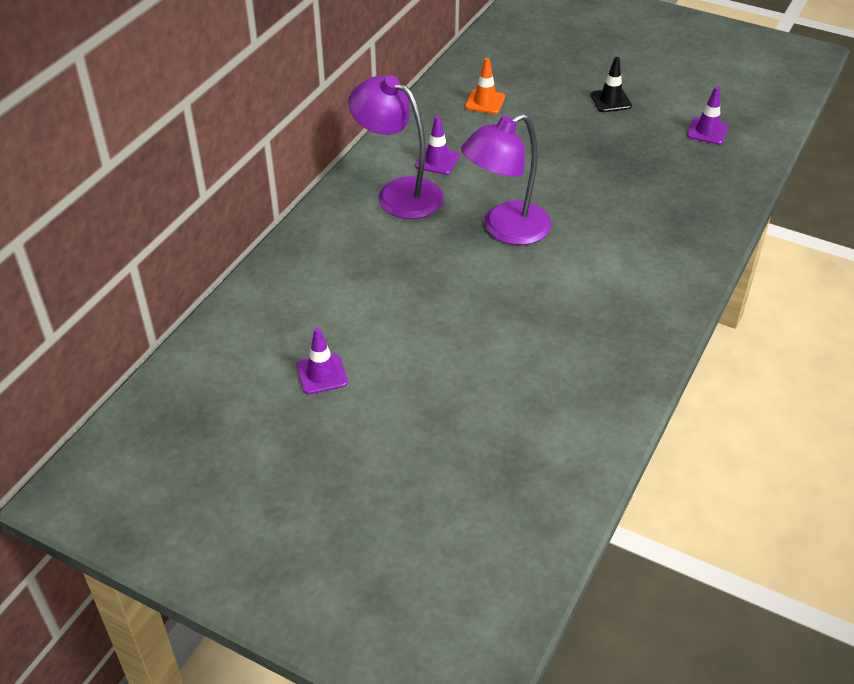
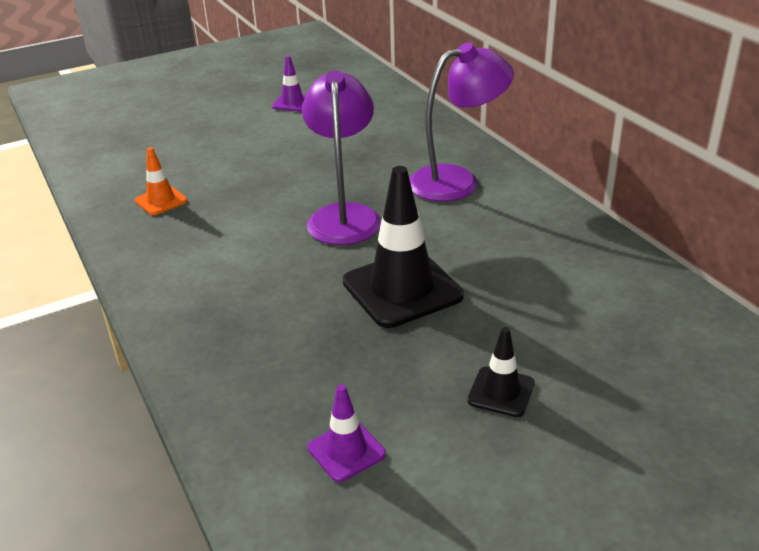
camera: 125 degrees right, 10 degrees down
purple traffic cone [415,116,459,175] -> none
orange traffic cone [465,58,505,114] -> orange traffic cone moved to [135,147,188,215]
none -> black traffic cone [343,166,464,328]

